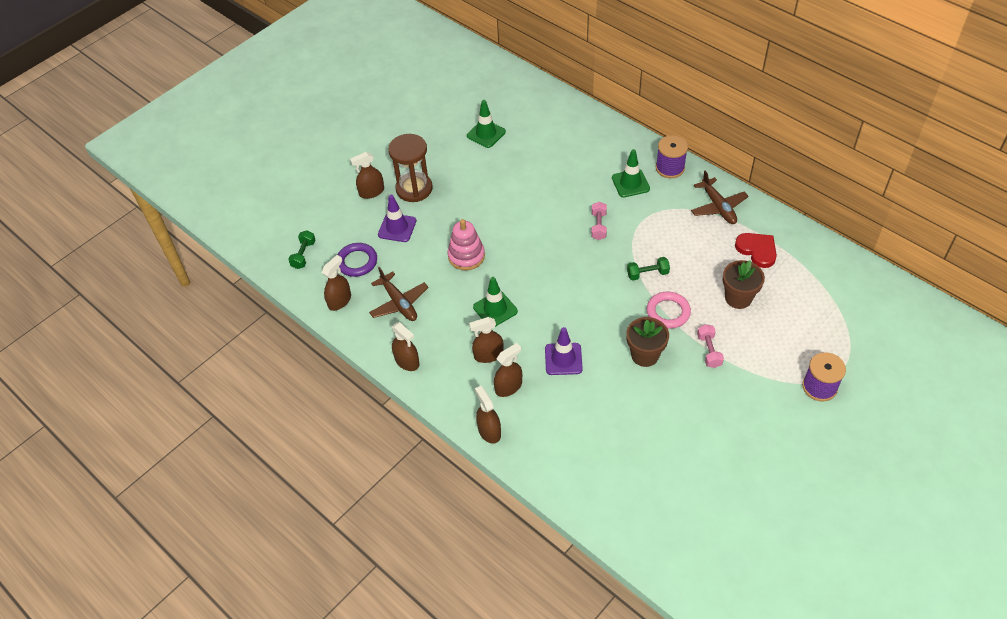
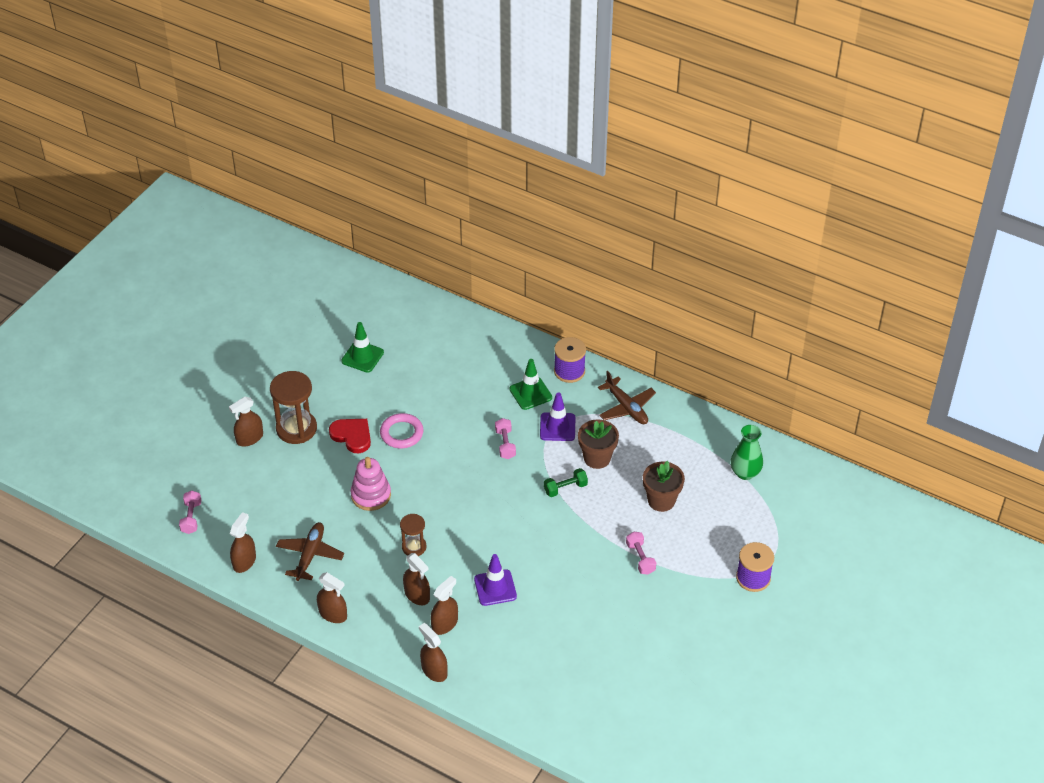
camera: 15 degrees left, 5 degrees down
green dumbbell [288,230,315,269] -> pink dumbbell [179,491,201,534]
purple ring [338,243,377,277] -> none
brown plane [369,267,429,321] -> brown plane turned 120 degrees counterclockwise [276,522,344,581]
purple traffic cone [378,195,416,242] -> purple traffic cone moved to [540,392,575,441]
brown spray bottle [469,317,504,363] -> brown spray bottle turned 105 degrees counterclockwise [403,553,430,605]
green traffic cone [473,277,518,327] -> brown hourglass [400,514,426,556]
brown flower pot [626,317,669,367] -> brown flower pot moved to [578,419,619,469]
pink ring [647,292,691,329] -> pink ring moved to [380,413,423,448]
red heart [735,233,777,268] -> red heart moved to [329,419,371,453]
none -> green vase [731,425,763,480]

